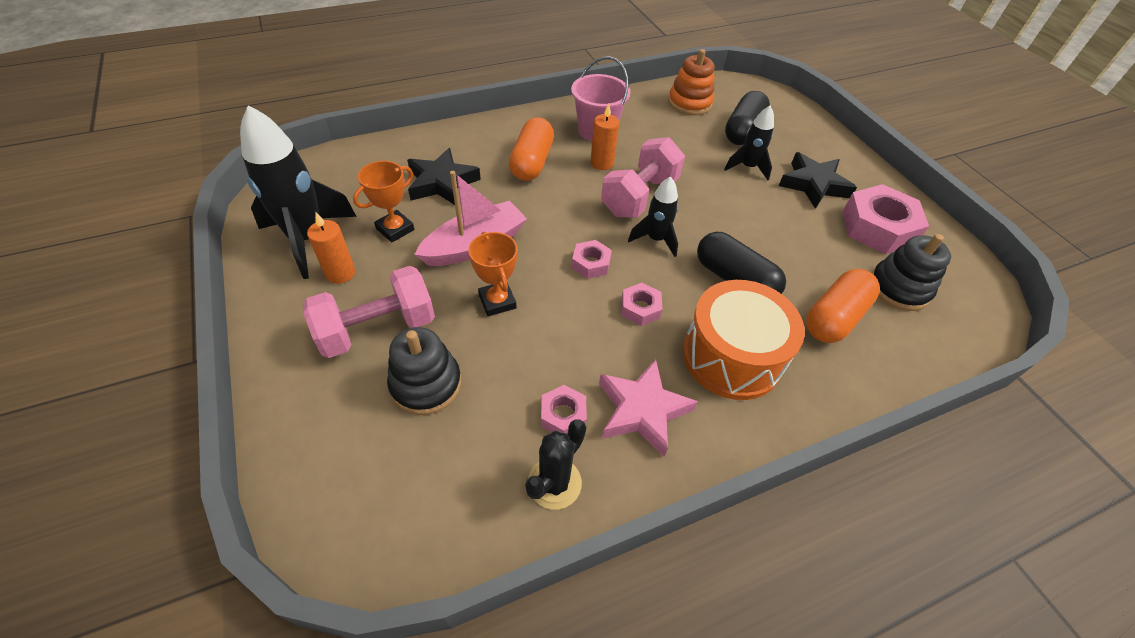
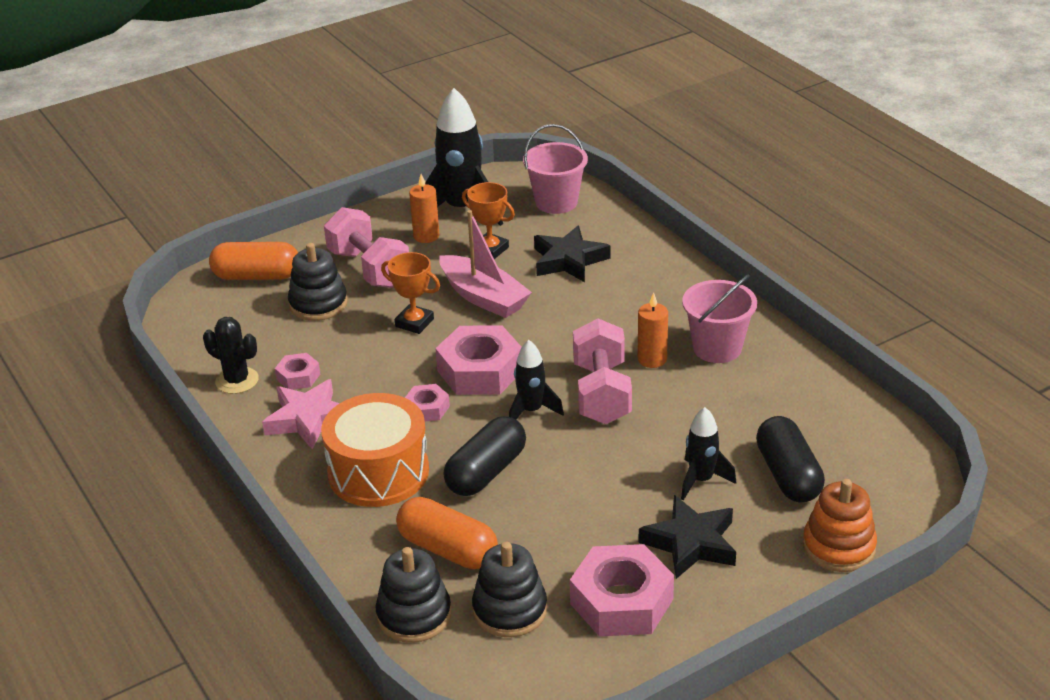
camera: 85 degrees right, 15 degrees down
orange trophy [468,231,517,316] -> orange trophy turned 60 degrees clockwise [381,252,440,334]
orange capsule [509,117,554,181] -> orange capsule moved to [209,242,298,280]
pink nut [572,240,612,279] -> pink nut [435,325,522,395], size x1.97
pink dumbbell [601,137,685,217] -> pink dumbbell turned 60 degrees clockwise [573,318,632,424]
orange stacking toy [668,49,715,115] -> orange stacking toy moved to [803,479,877,572]
black capsule [725,91,770,145] -> black capsule turned 60 degrees clockwise [756,416,825,503]
none -> black stacking toy [376,547,452,643]
none -> pink bucket [523,124,588,214]

